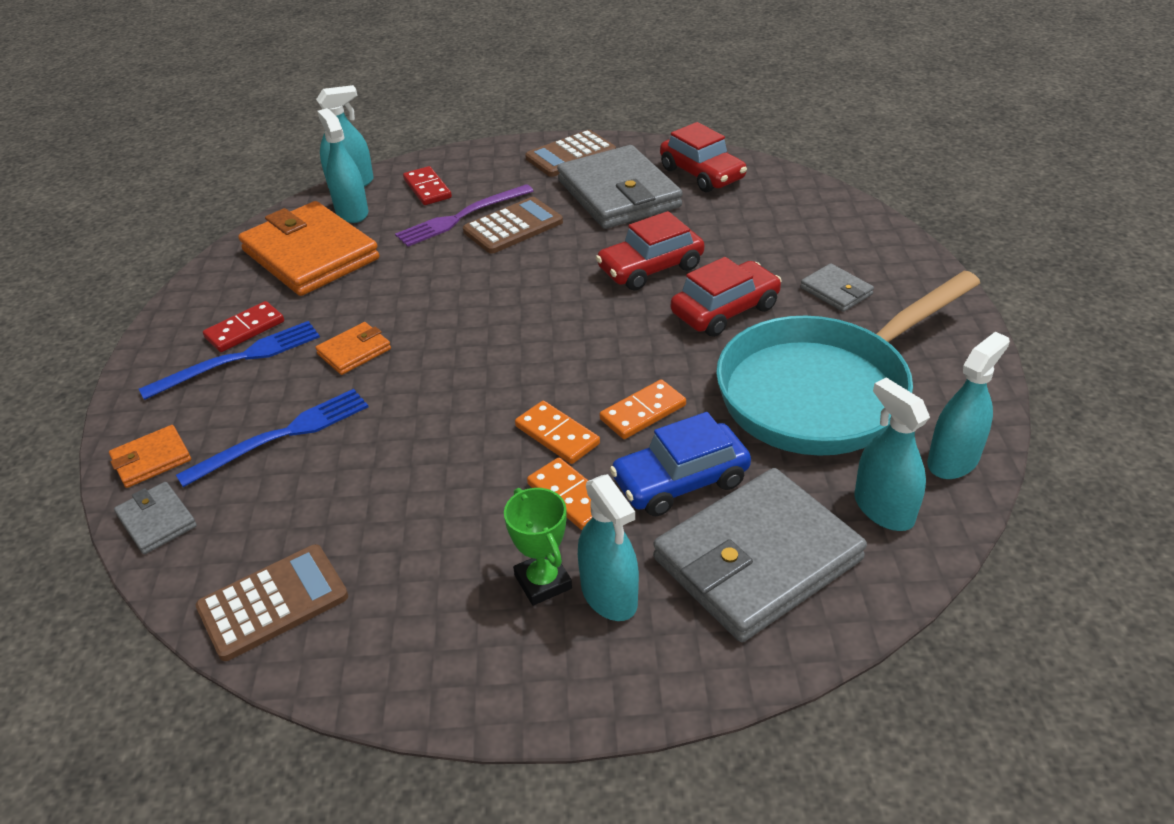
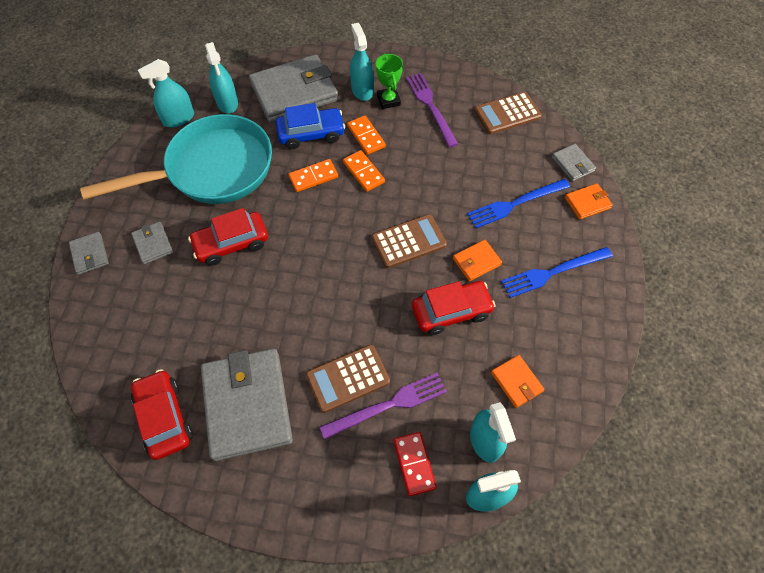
camera: 170 degrees left, 20 degrees up
red domino [203,301,284,352] -> none
orange wallet [238,201,379,296] -> orange wallet [491,355,544,408], size x0.45
brown calculator [525,130,616,177] -> brown calculator moved to [372,214,447,268]
red car [596,211,704,291] -> red car moved to [412,281,496,335]
none -> grey wallet [69,232,109,275]
none -> purple fork [406,73,458,147]

